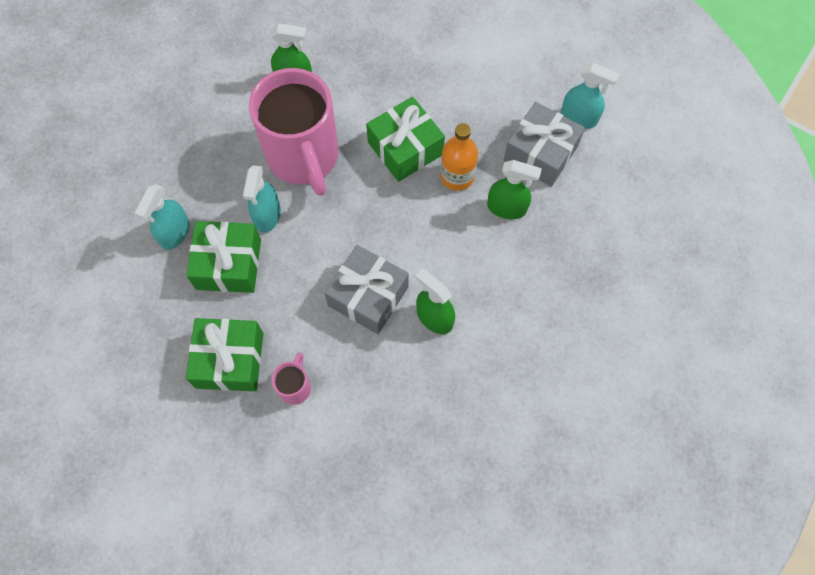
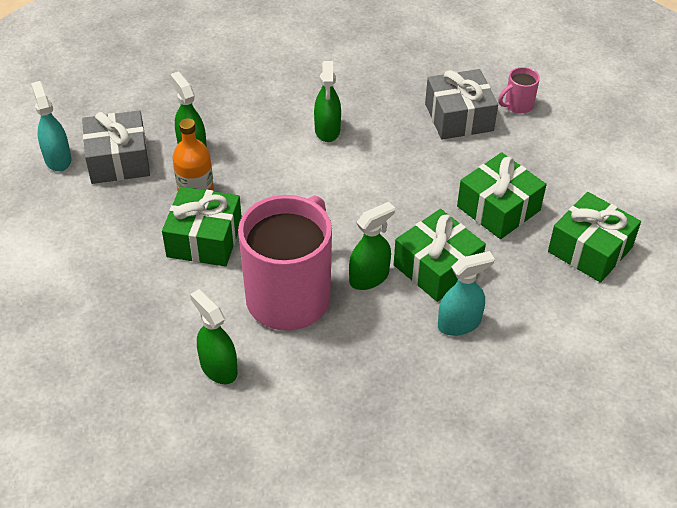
camera: 135 degrees left, 20 degrees down
turquoise spray bottle [243,165,281,233] -> green spray bottle [349,202,395,290]
pink mug [271,352,311,405] -> pink mug moved to [498,67,540,113]
grey gift [325,245,409,334] -> grey gift moved to [425,69,498,140]
none -> green gift [548,192,641,283]

